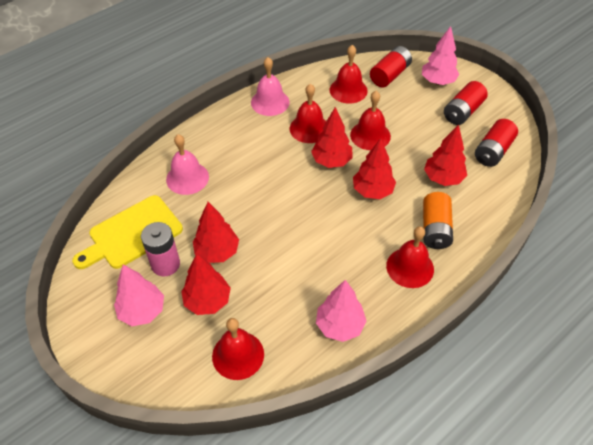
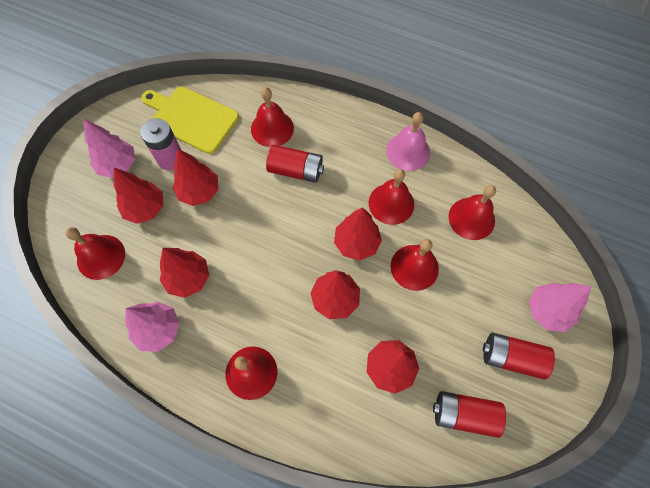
camera: 65 degrees right, 15 degrees up
pink bell [166,134,209,195] -> red bell [251,87,294,147]
red battery [370,46,412,87] -> red battery moved to [266,145,324,183]
orange battery [423,192,453,249] -> none
none -> red tree [160,248,209,298]

